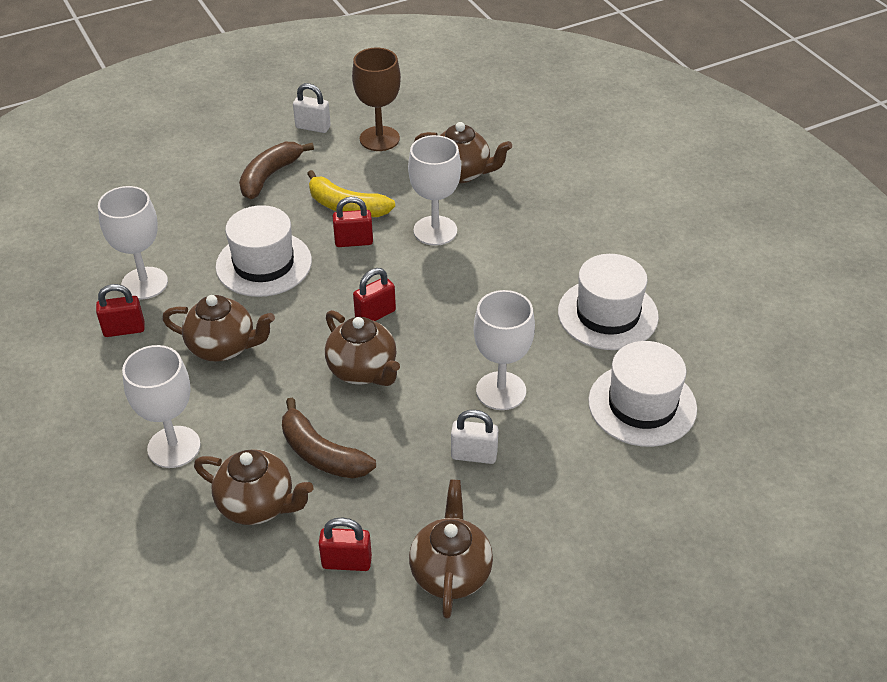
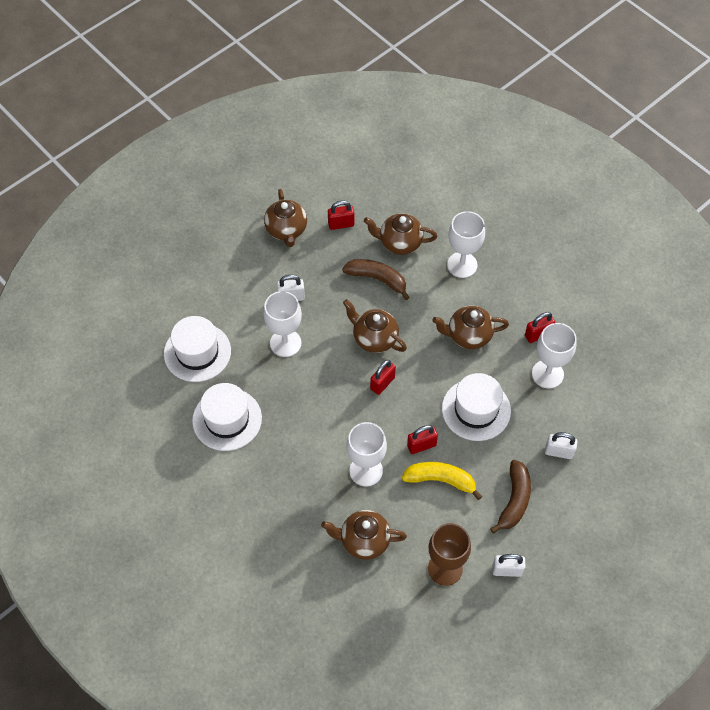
camera: 165 degrees right, 15 degrees up
none -> white padlock [545,432,578,459]

